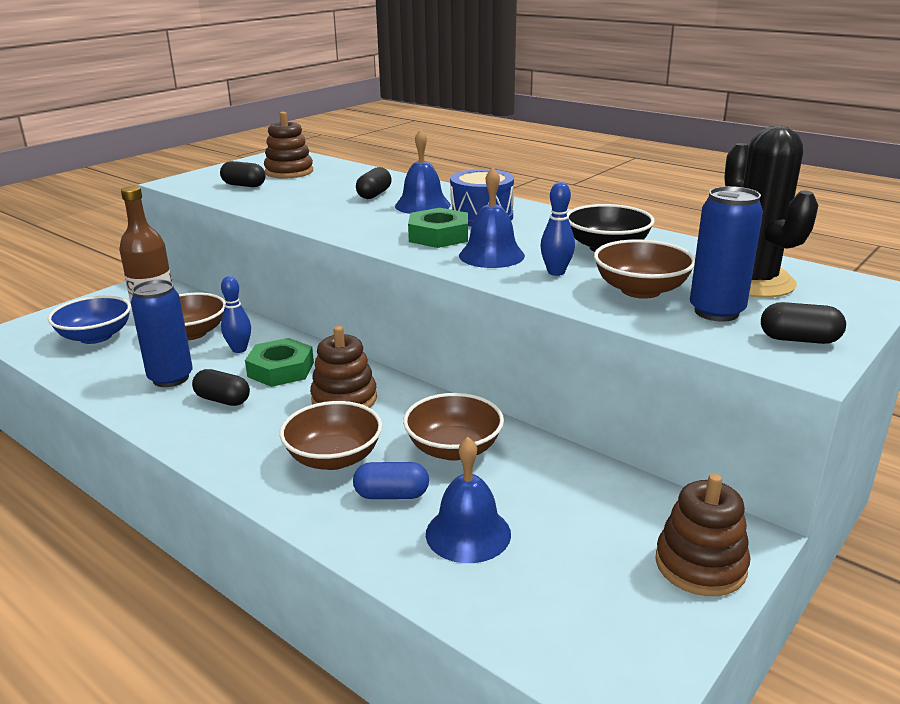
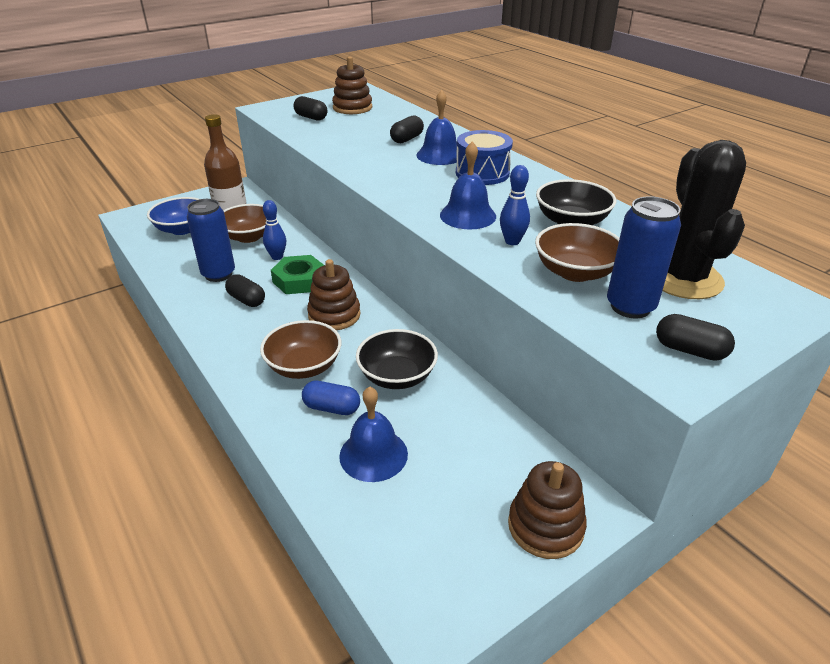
camera: 15 degrees right, 10 degrees up
brown bowl [403,393,504,461] -> black bowl [356,329,438,389]
green nut [408,208,468,248] -> none

